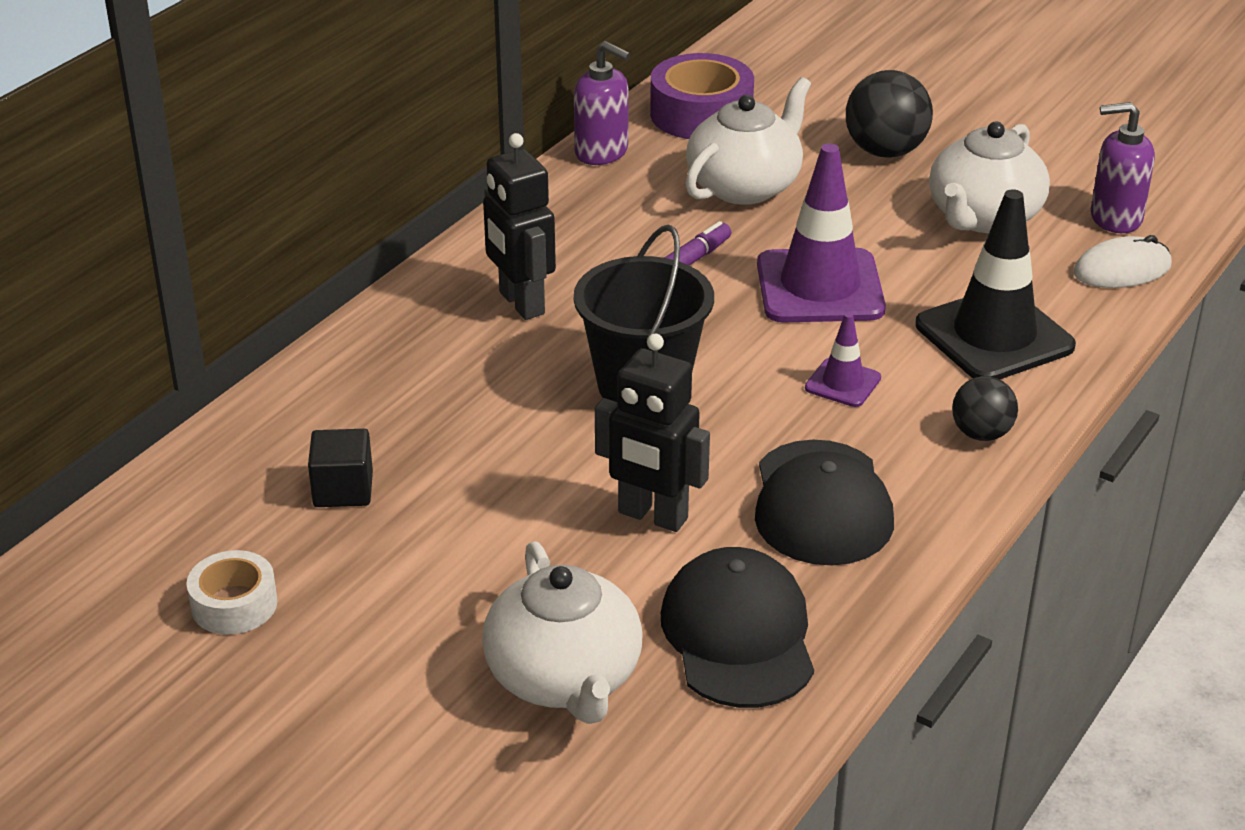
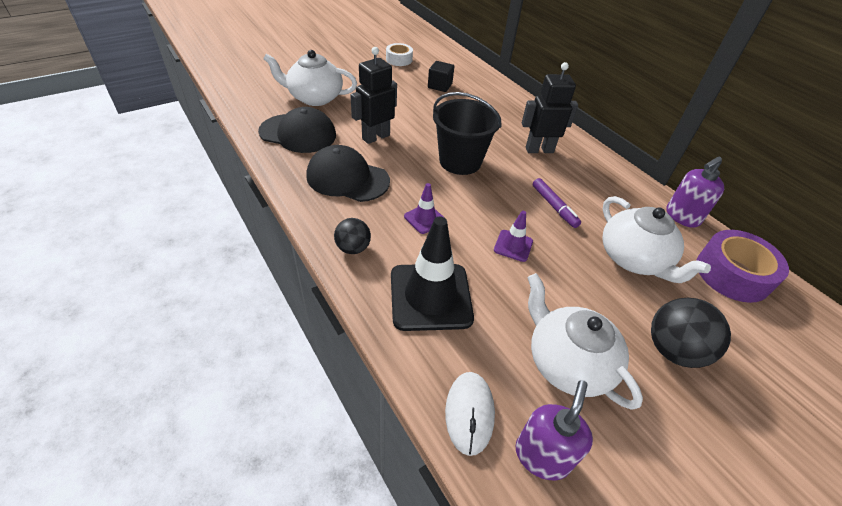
camera: 110 degrees right, 10 degrees up
purple traffic cone [757,144,886,322] -> purple traffic cone [494,211,533,262], size x0.49

